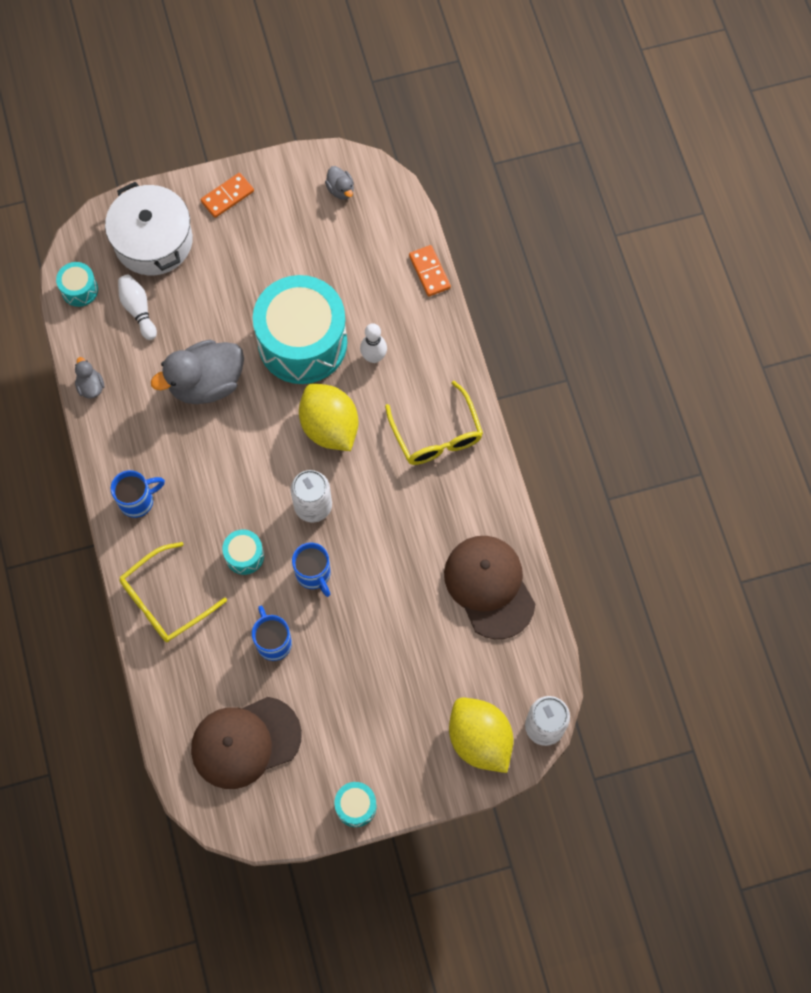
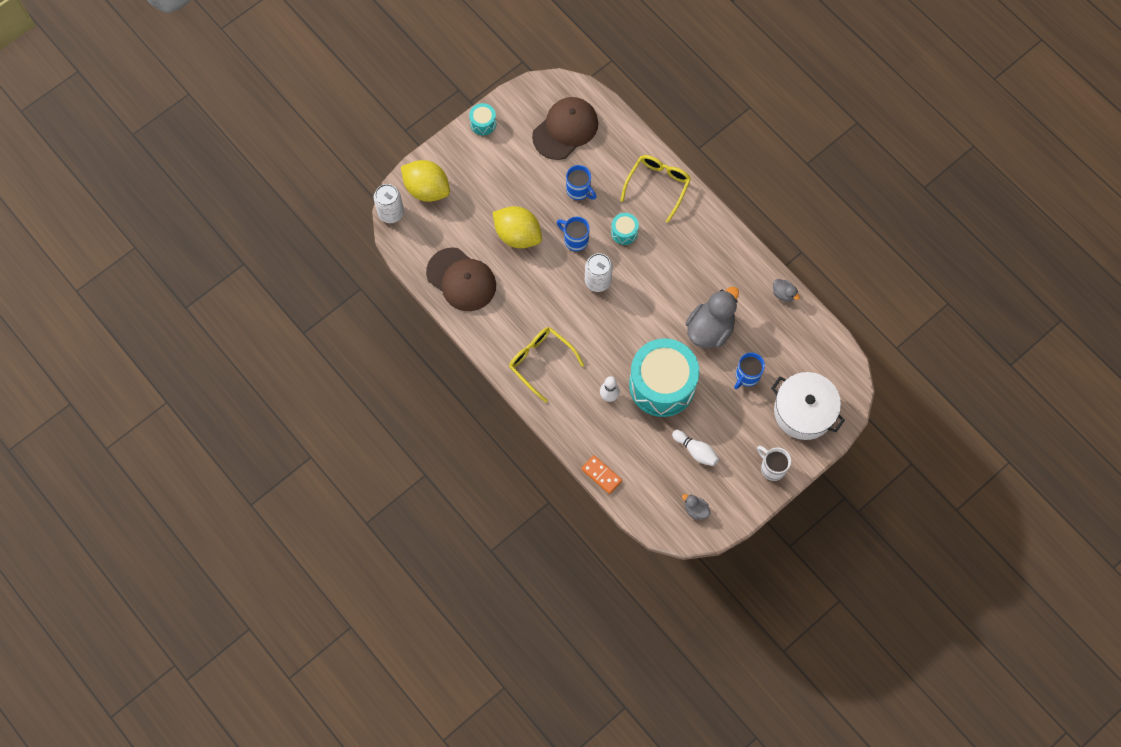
camera: 155 degrees right, 0 degrees up
turquoise drum [56,262,98,307] -> none
blue mug [111,470,165,518] -> blue mug moved to [734,352,765,389]
white bowling pin [118,275,157,340] -> white bowling pin moved to [672,430,719,466]
orange domino [201,173,254,218] -> white mug [757,446,791,481]
yellow lemon [299,383,358,451] -> yellow lemon moved to [493,206,542,249]

